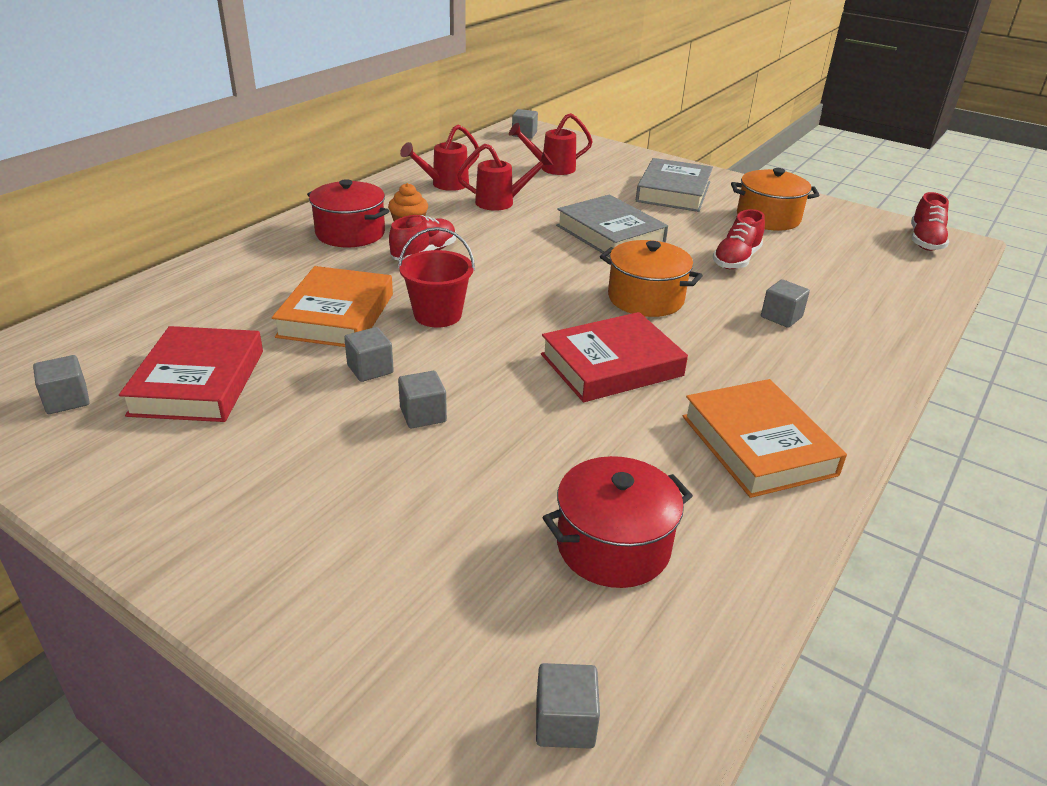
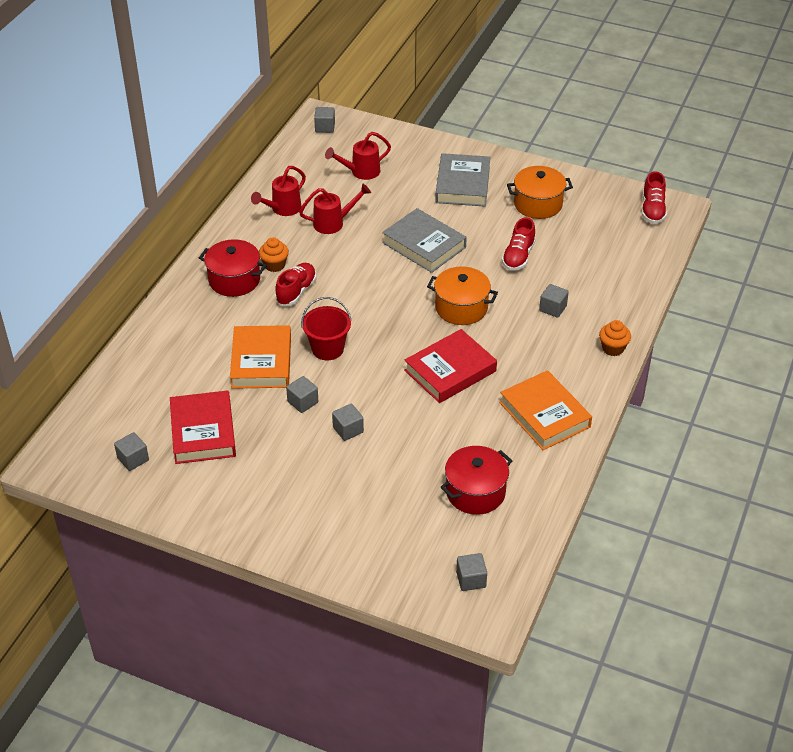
camera: 10 degrees left, 10 degrees up
none -> orange cupcake [599,320,631,356]

